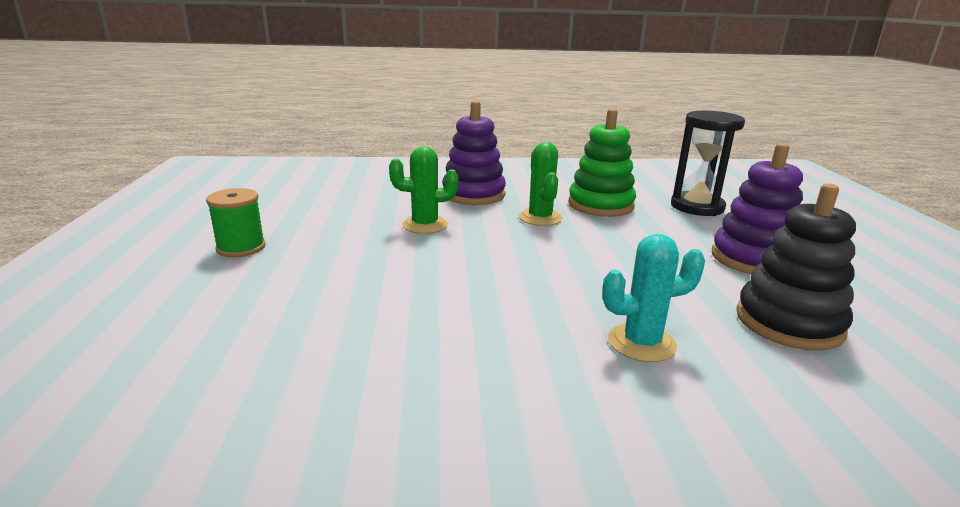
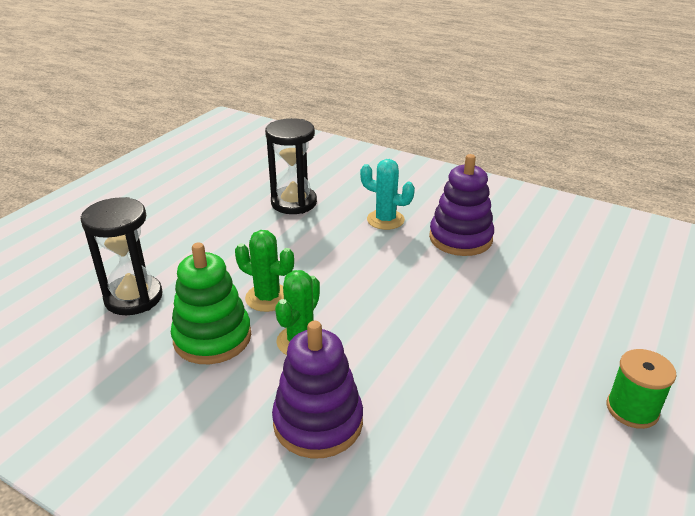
camera: 145 degrees left, 10 degrees up
green cactus [389,146,459,234] -> green cactus moved to [235,230,294,312]
purple stacking toy [712,143,803,274] -> purple stacking toy moved to [429,154,494,256]
black stacking toy [736,183,856,351] -> black hourglass [265,118,317,214]

